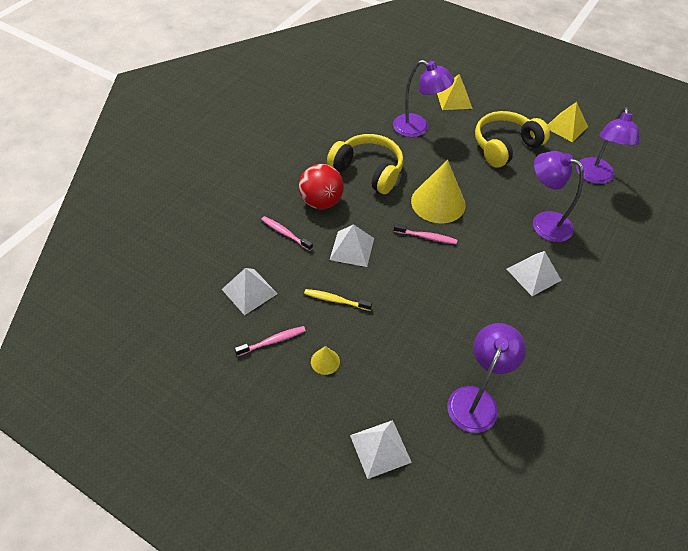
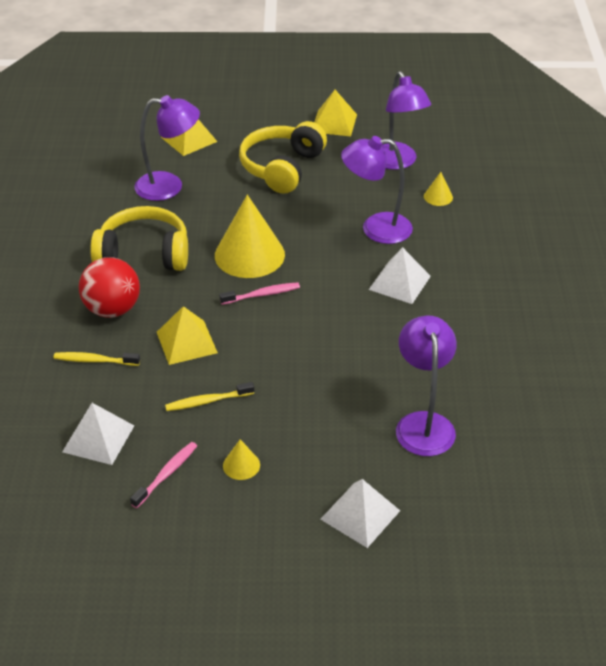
camera: 30 degrees left, 10 degrees down
pink toothbrush [261,216,313,251] -> yellow toothbrush [54,352,140,366]
white pyramid [330,224,374,267] -> yellow pyramid [157,306,218,365]
none -> yellow cone [424,172,453,206]

